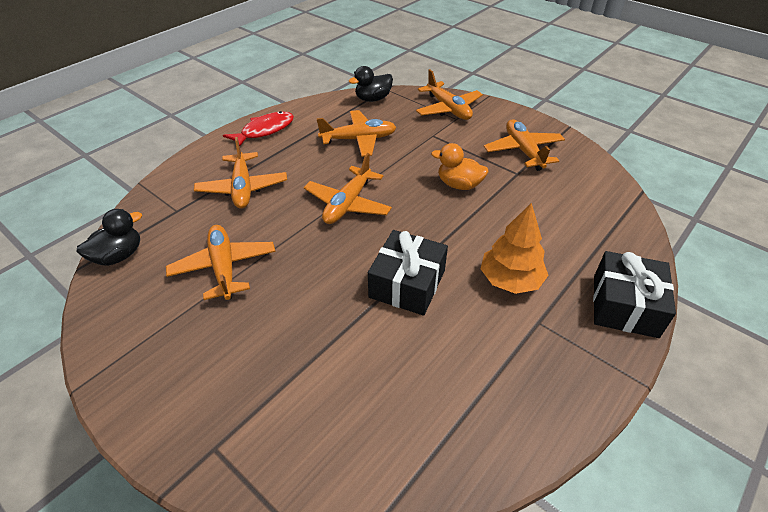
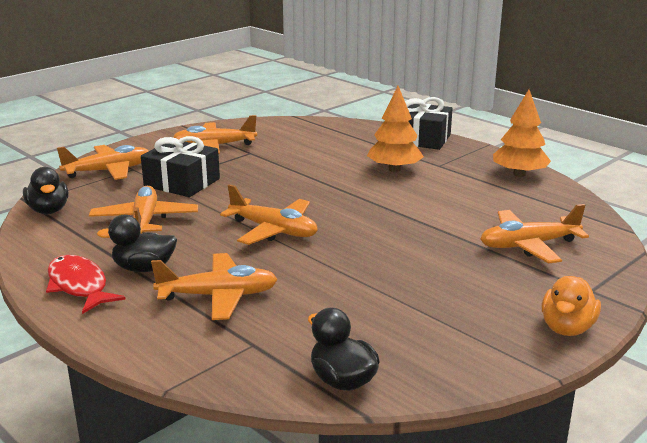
camera: 85 degrees left, 20 degrees down
orange plane [166,225,276,300] -> orange plane moved to [481,204,589,263]
black gift [368,230,448,316] -> black gift moved to [141,136,220,197]
orange duck [431,143,489,190] -> orange duck moved to [541,276,601,336]
none -> black duck [97,215,177,272]
none -> orange tree [493,90,551,177]

